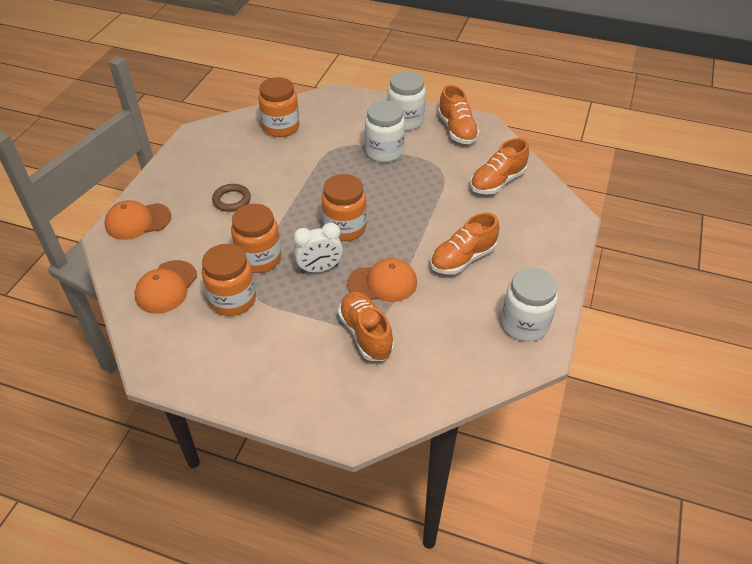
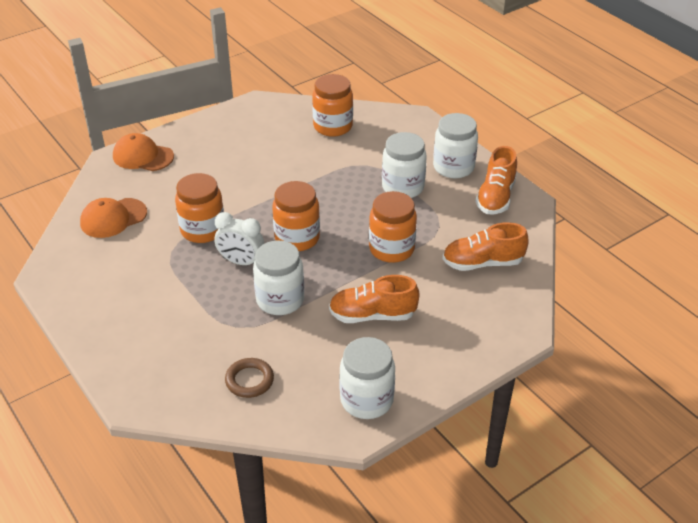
camera: 35 degrees right, 5 degrees down
orange jar [202,244,256,316] -> orange jar moved to [369,191,417,263]
brown ring [212,184,251,212] -> brown ring moved to [225,358,274,398]
orange shoe [338,292,394,361] -> none
orange cap [347,258,417,302] -> white jar [253,240,304,315]

